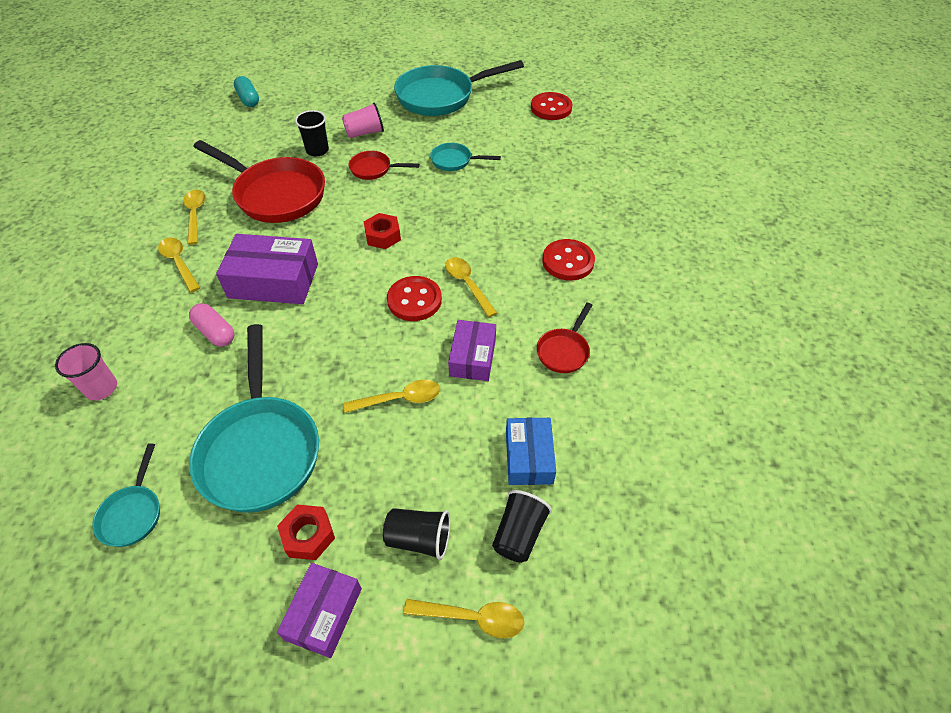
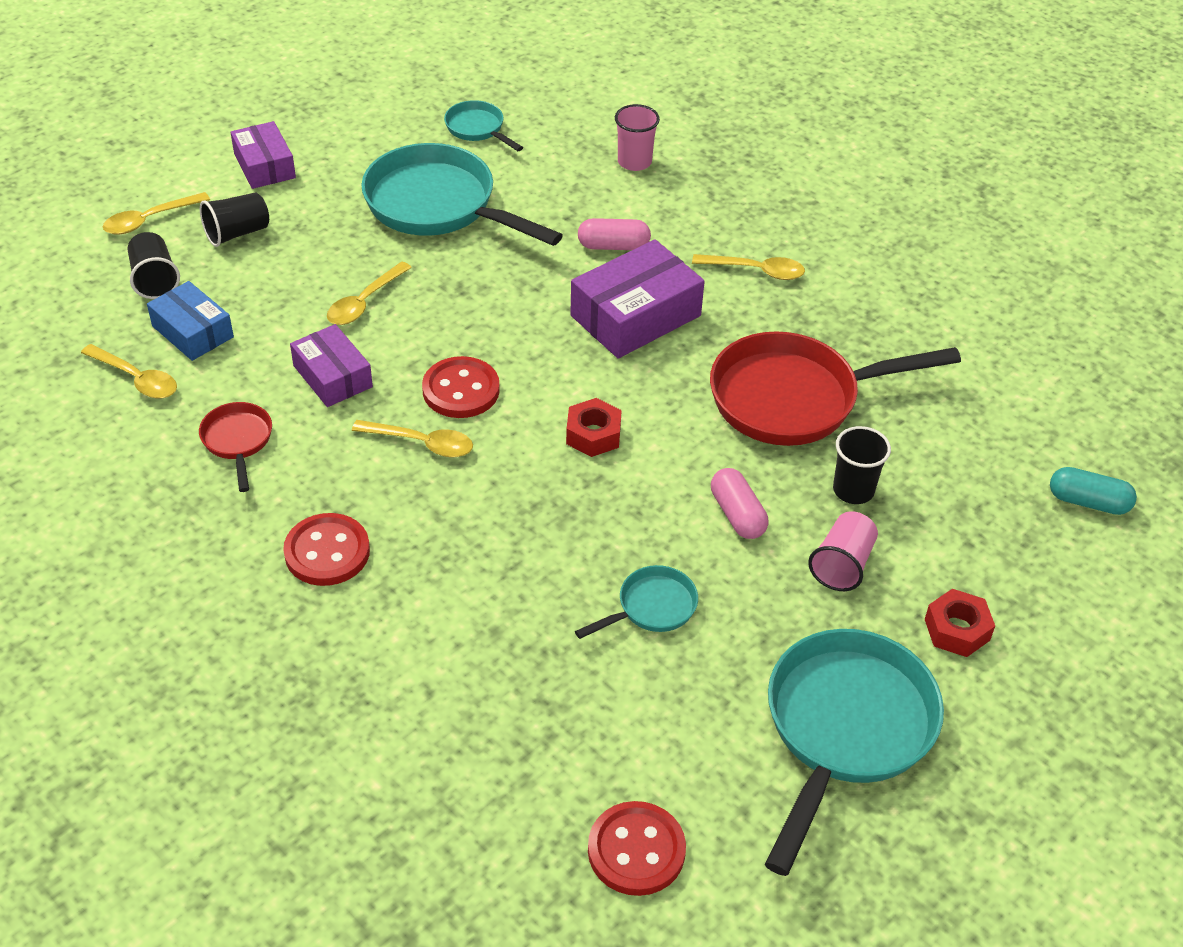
camera: 135 degrees right, 5 degrees down
yellow spoon [183,190,205,245] -> yellow spoon moved to [81,344,177,399]
red nut [277,505,335,560] -> red nut moved to [925,589,995,657]
red pan [349,151,420,180] -> pink capsule [711,468,768,539]

